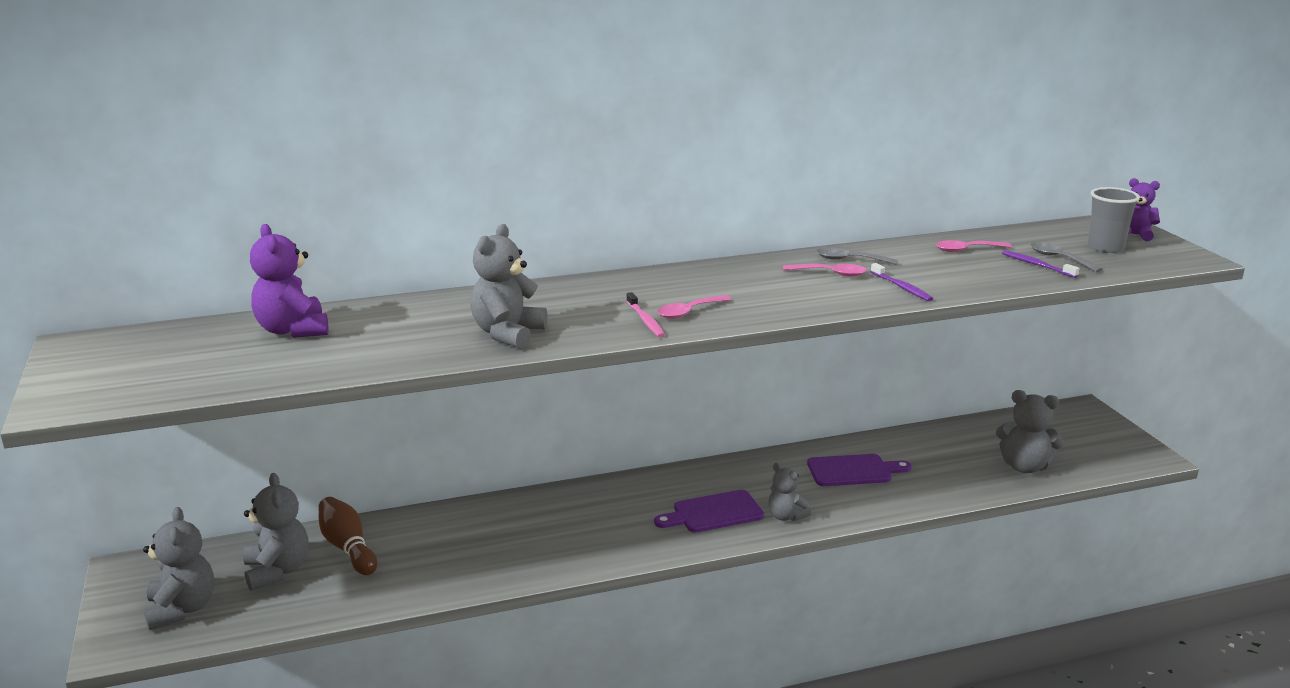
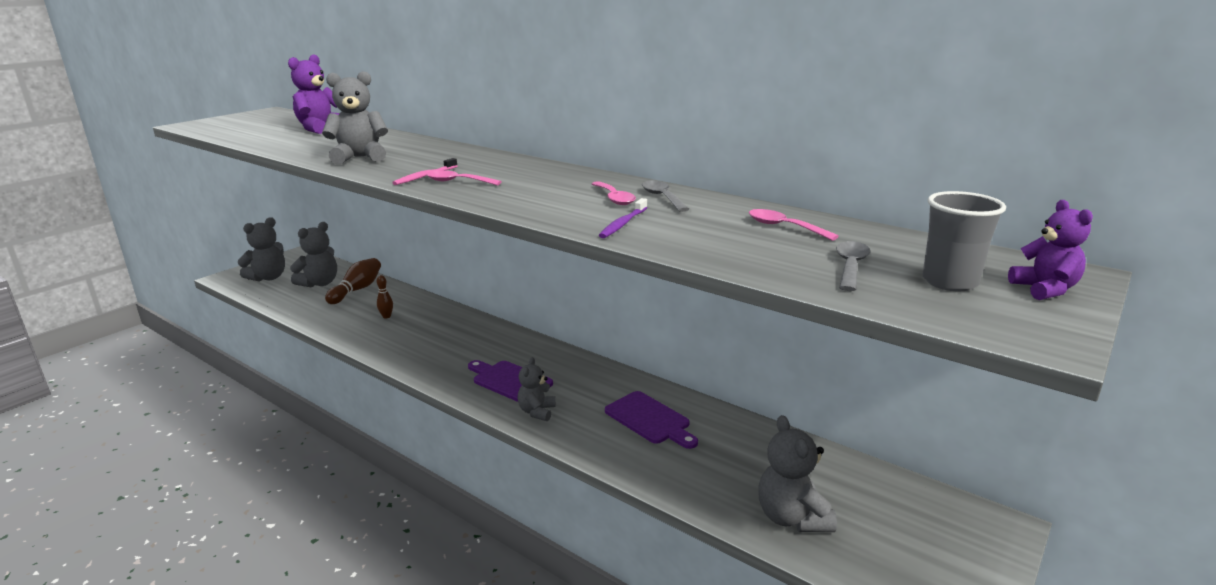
camera: 55 degrees right, 0 degrees up
purple toothbrush [1002,250,1080,278] -> none
none -> brown bowling pin [377,275,393,318]

